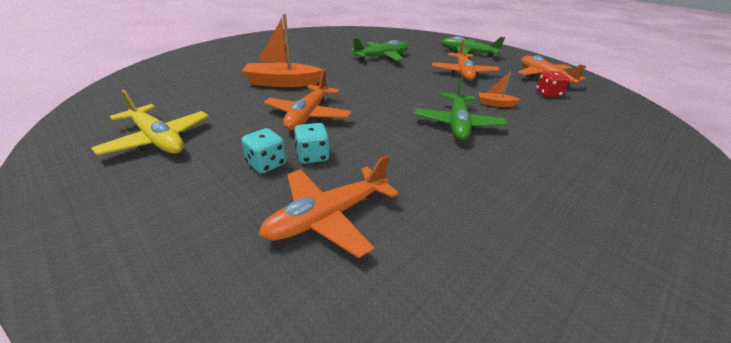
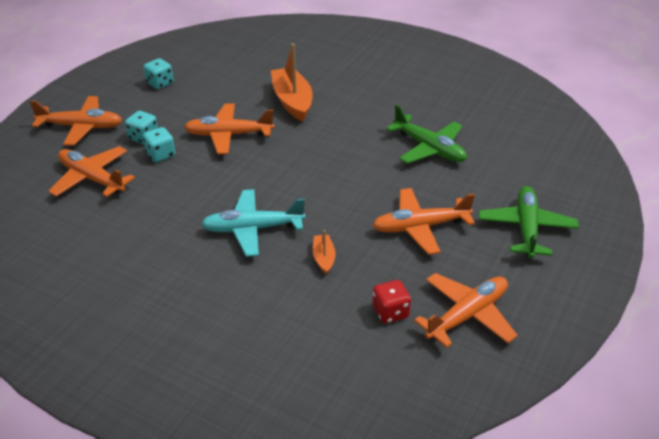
camera: 75 degrees right, 5 degrees up
yellow plane [91,89,208,155] -> turquoise dice [143,58,174,89]
green plane [414,77,507,141] -> turquoise plane [201,189,305,257]
none -> orange plane [30,96,122,146]

